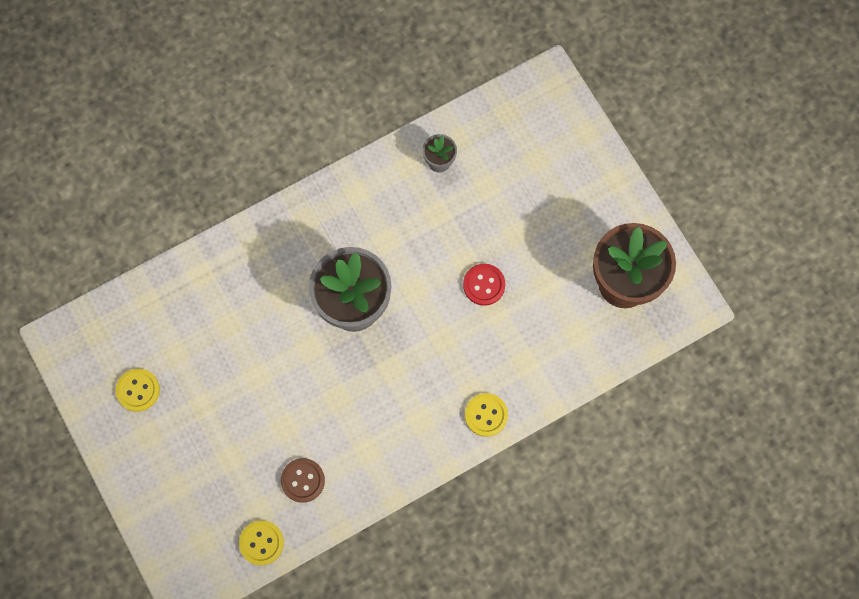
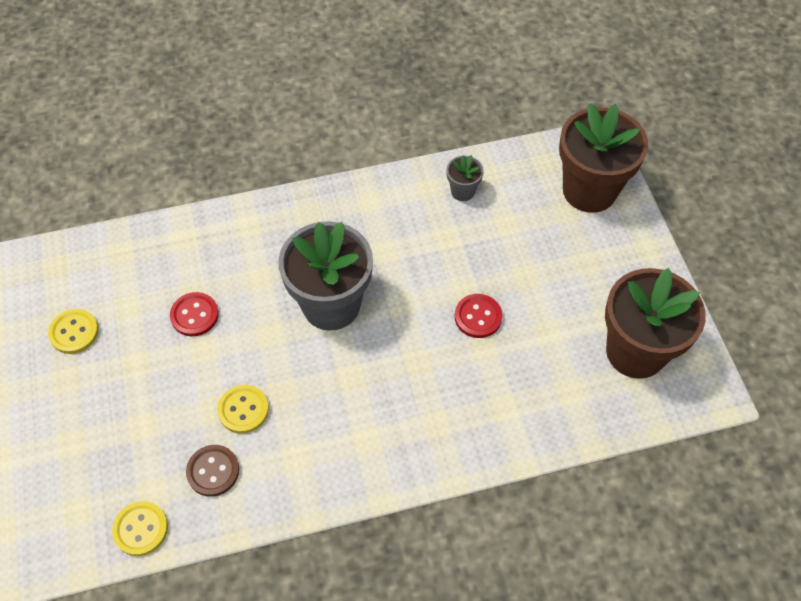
camera: 15 degrees right, 15 degrees down
yellow button [465,393,508,437] -> yellow button moved to [218,385,269,434]
none -> red button [170,292,219,336]
none -> brown flower pot [559,103,648,213]

